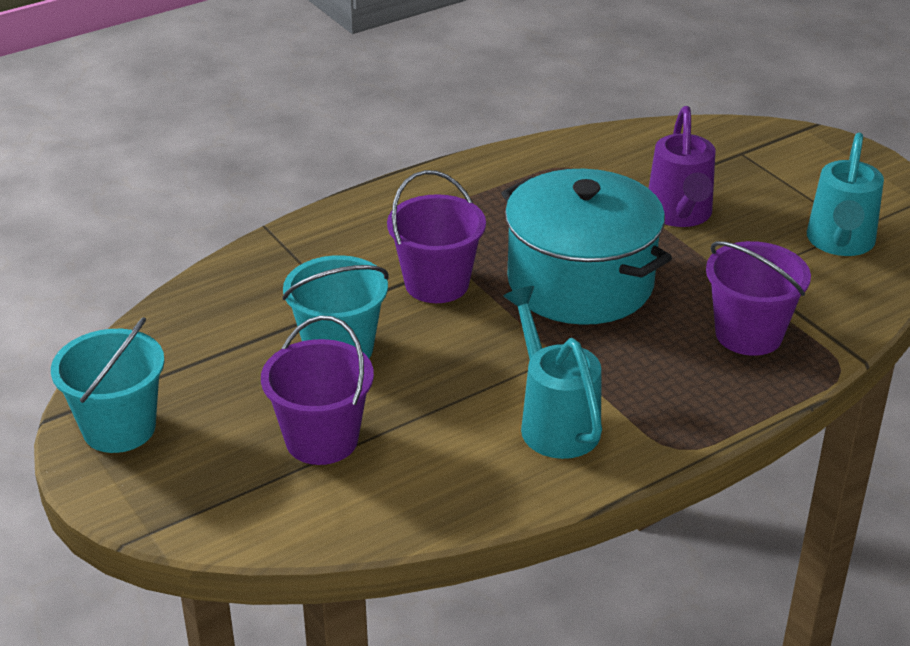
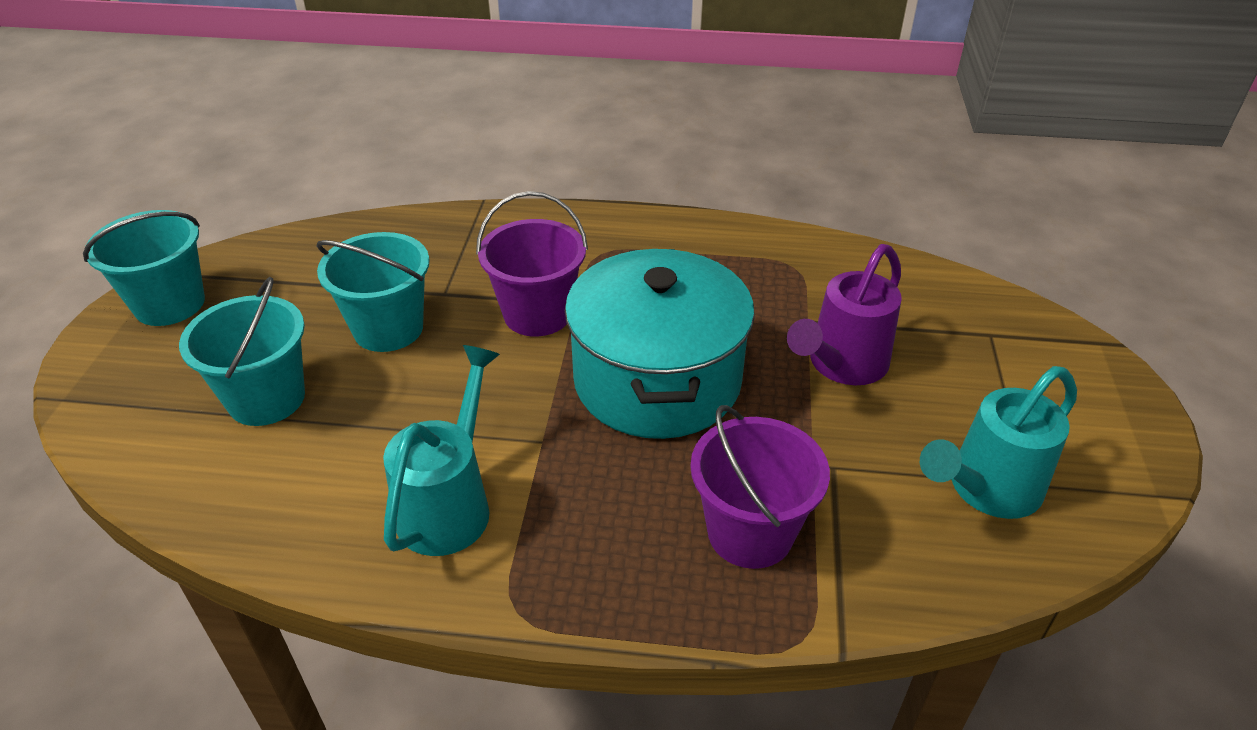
camera: 40 degrees right, 5 degrees up
purple bucket [261,315,374,465] -> turquoise bucket [179,277,305,426]

